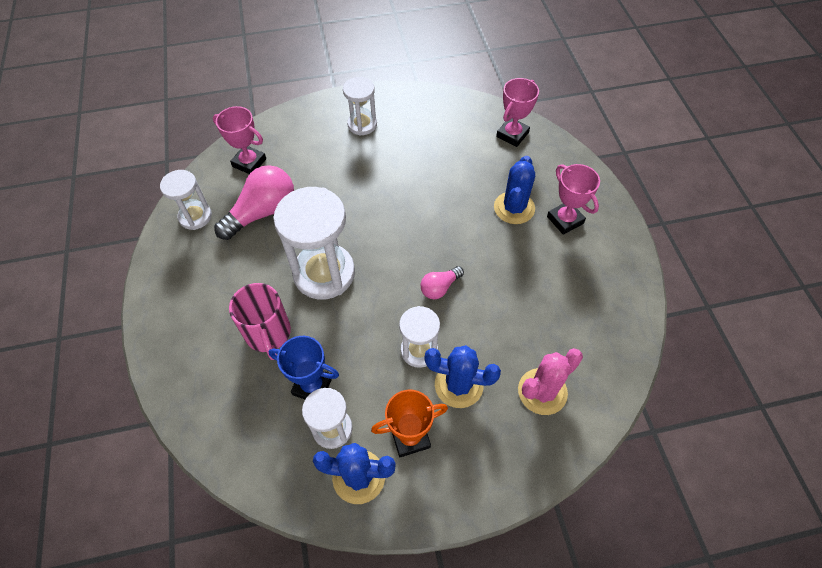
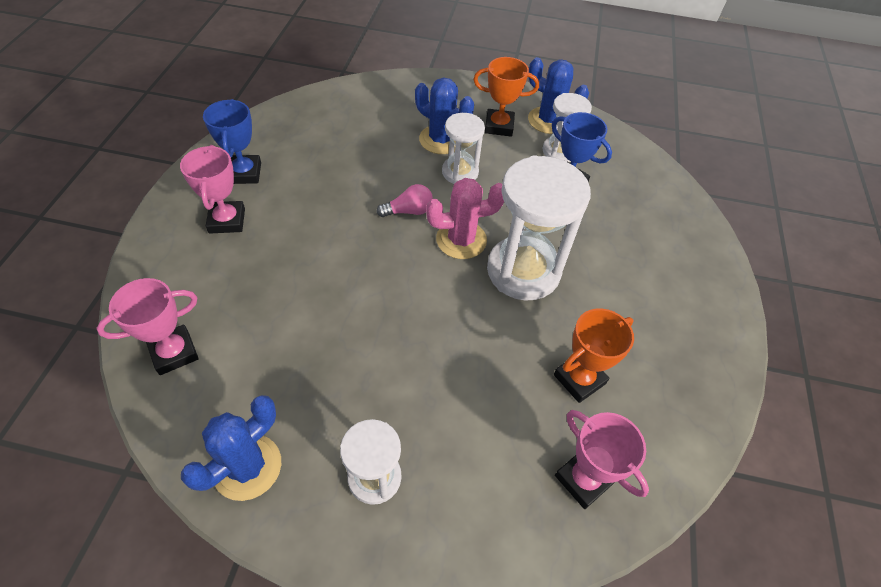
camera: 160 degrees left, 5 degrees down
white hourglass [160,170,212,230] -> none
pink light bulb [214,165,294,240] -> orange trophy [554,308,634,403]
pink mug [229,283,291,360] -> none
blue cactus [494,156,535,224] -> blue cactus moved to [181,395,281,501]
pink cactus [518,348,583,415] -> pink cactus moved to [426,178,504,259]
none -> blue trophy [203,99,261,184]

